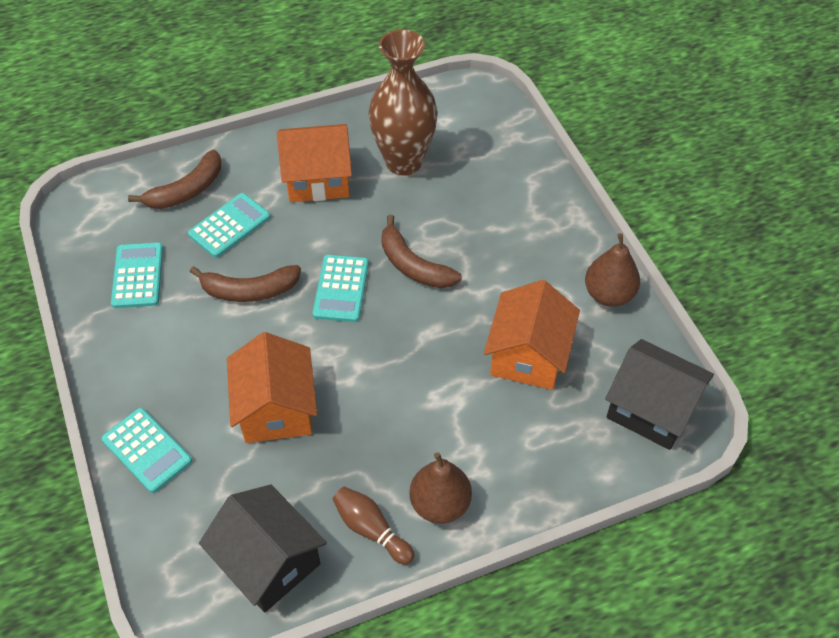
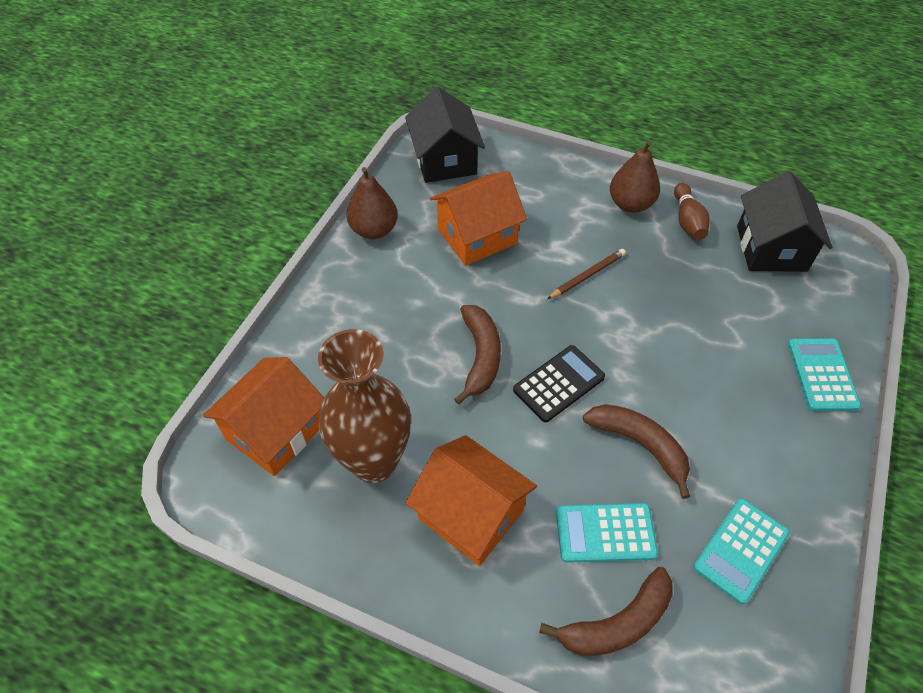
camera: 135 degrees left, 0 degrees up
brown banana [128,150,221,209] -> brown banana turned 150 degrees clockwise [539,567,673,656]
orange house [227,332,317,443] -> orange house moved to [203,357,324,476]
turquoise calculator [313,255,369,322] -> black calculator [513,345,605,422]
none -> brown pencil [547,249,626,299]

